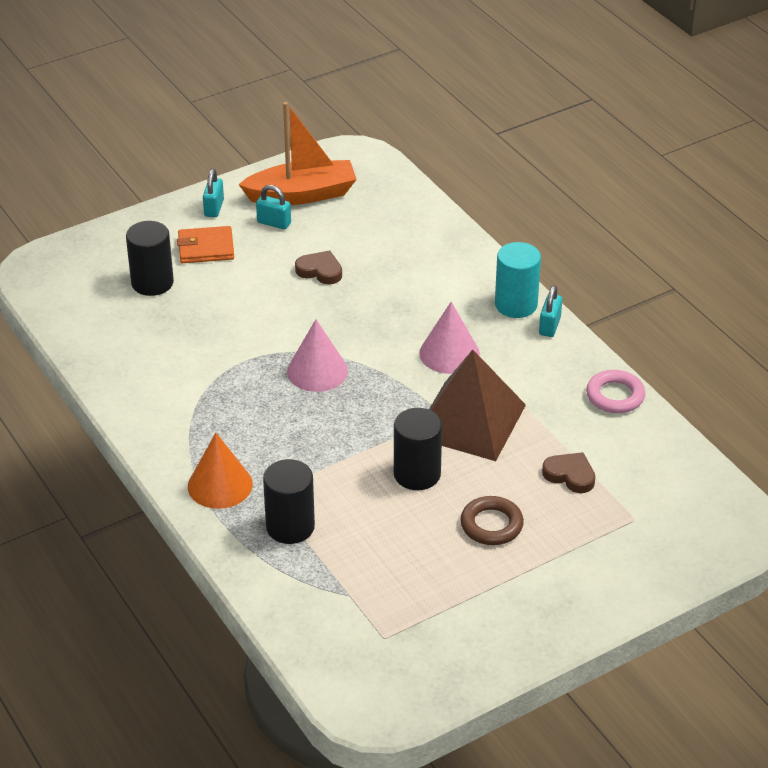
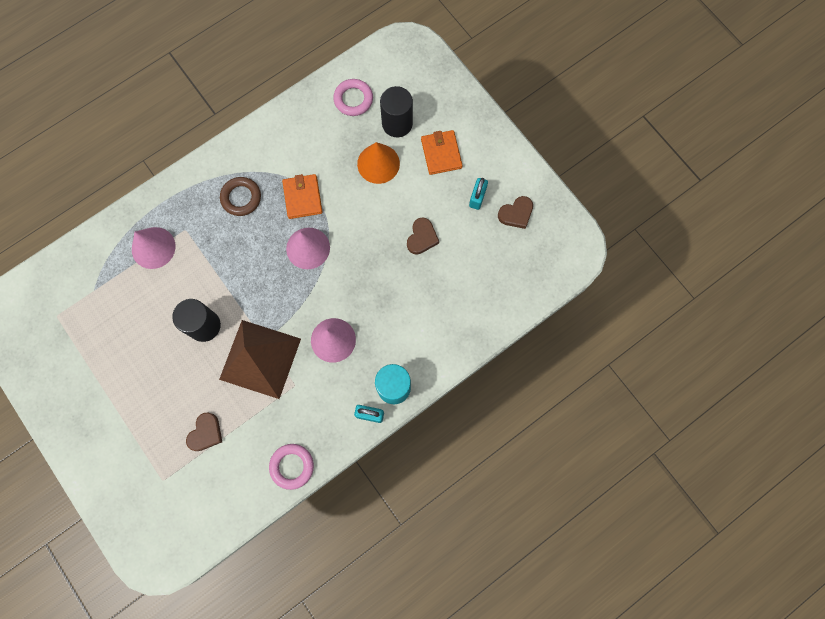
camera: 85 degrees right, 35 degrees up
orange cone [188,433,253,509] -> orange cone moved to [357,142,400,184]
turquoise padlock [203,169,224,217] -> none
orange boat [238,102,357,205] -> brown heart [498,196,533,229]
black cylinder [263,459,315,544] -> pink cone [132,227,176,269]
brown ring [460,496,524,545] -> brown ring moved to [220,177,261,216]
none -> orange wallet [282,174,323,219]
none -> pink ring [333,79,373,116]

